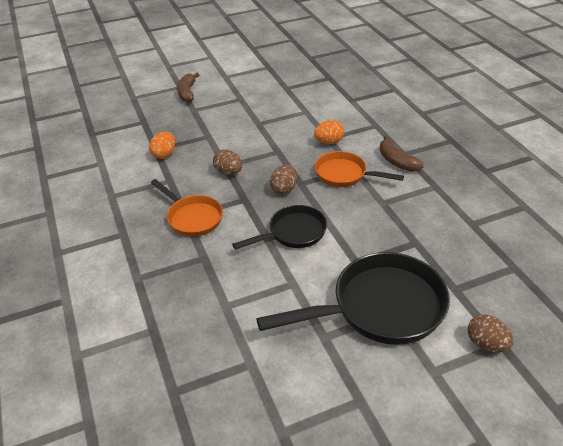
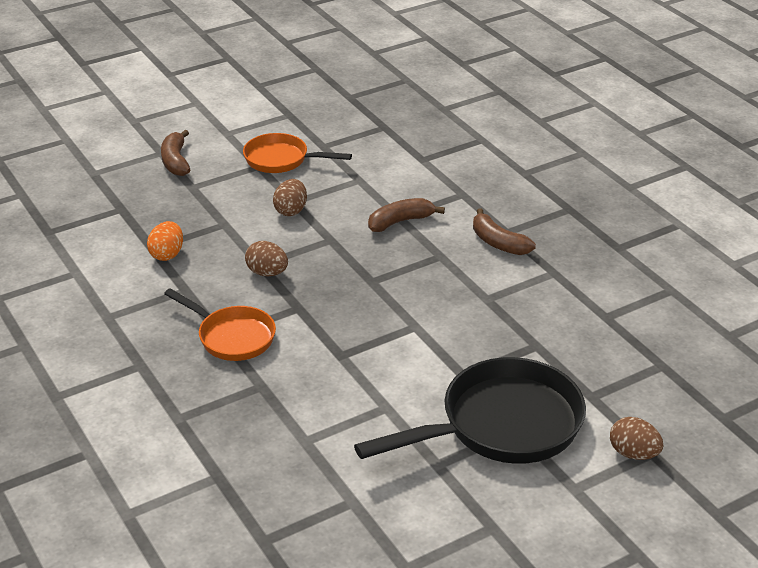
camera: 10 degrees left, 5 degrees down
black pan [232,205,327,250] -> none
brown egg [270,165,297,194] -> brown egg moved to [273,179,307,216]
orange egg [314,120,344,144] -> brown banana [368,198,445,232]
orange pan [314,151,404,187] -> orange pan moved to [243,133,352,173]

